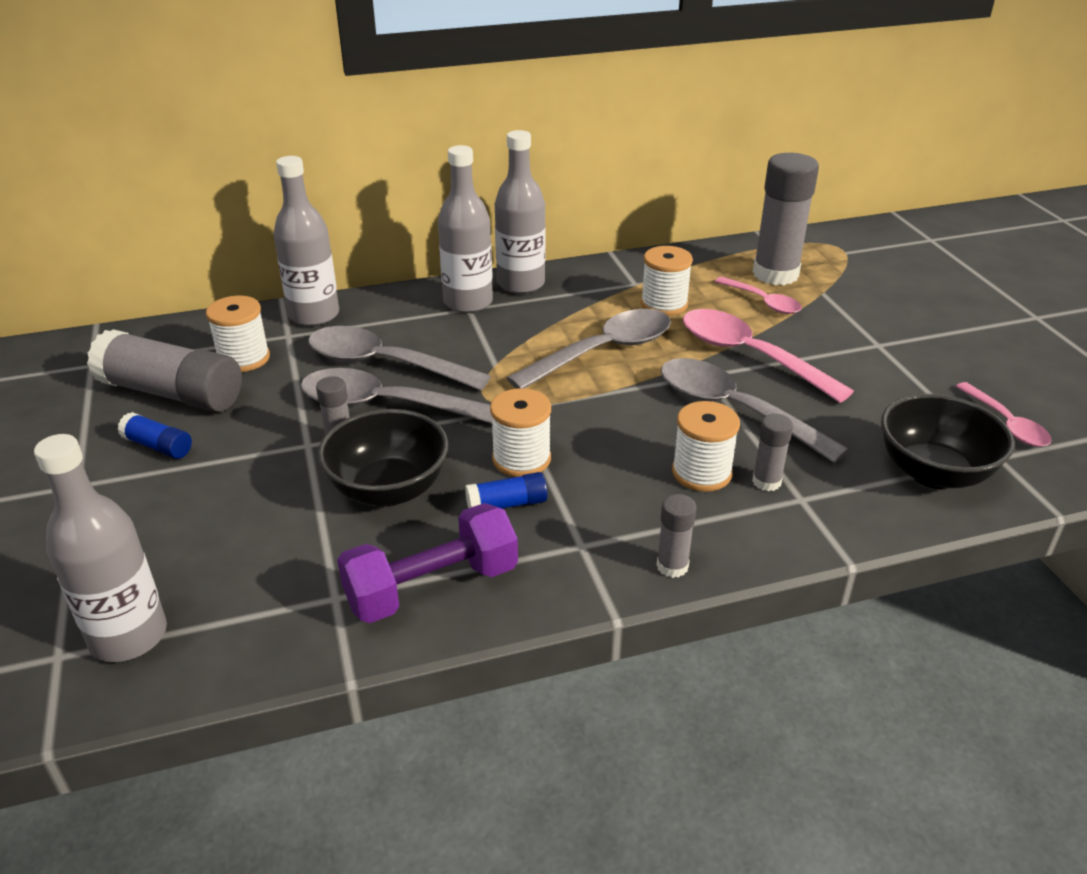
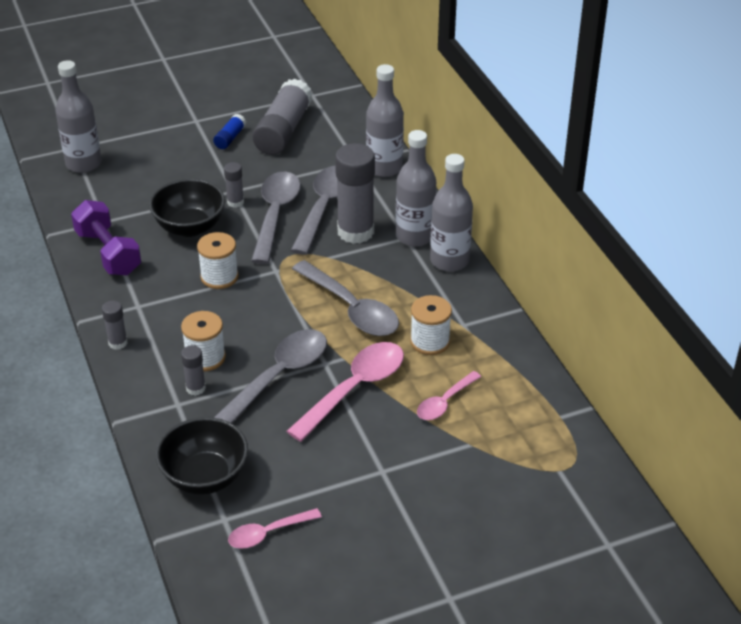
camera: 85 degrees right, 5 degrees up
white spool [206,296,270,372] -> none
blue glue stick [465,472,548,509] -> none
grey glue stick [753,153,819,285] -> grey glue stick moved to [335,143,375,244]

